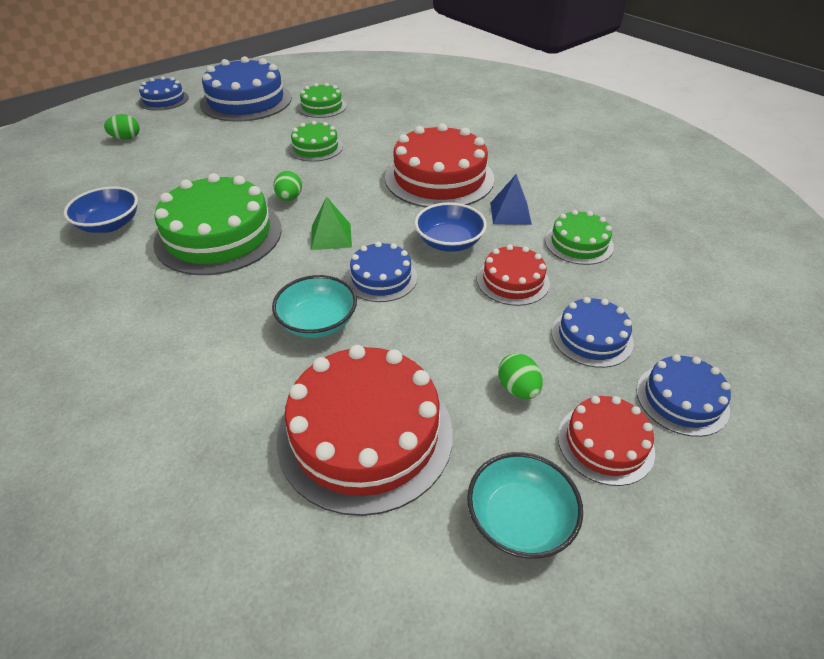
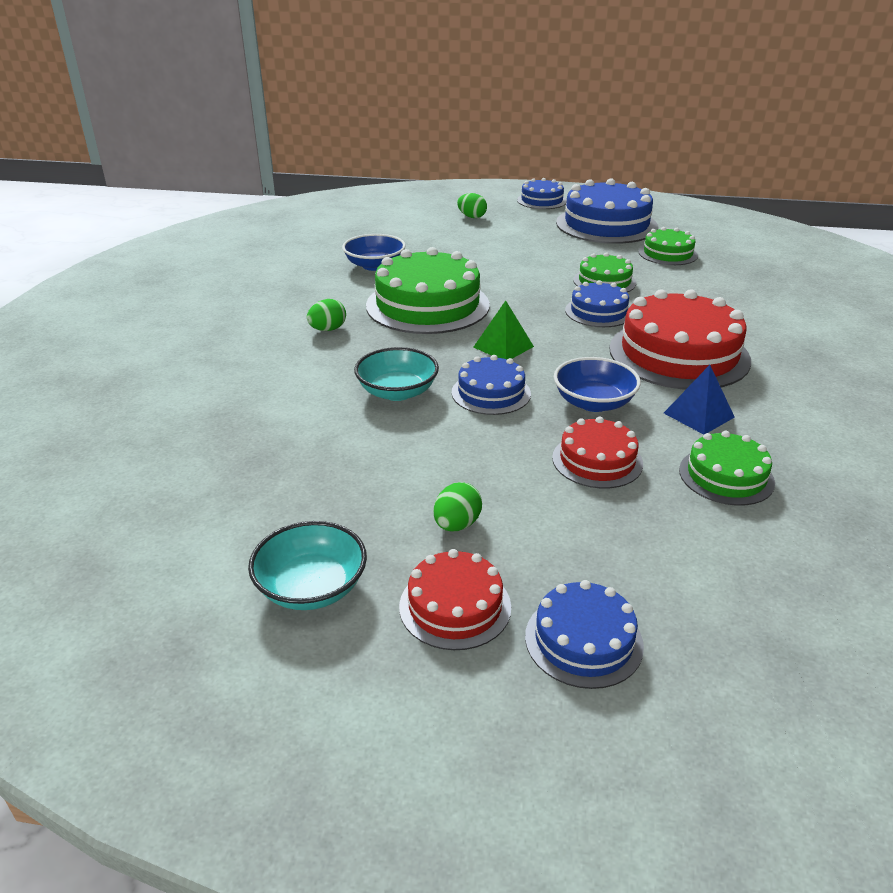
camera: 50 degrees right, 10 degrees down
green egg [273,171,302,201] -> green egg moved to [307,299,346,331]
red cake [277,345,453,516] -> none
blue cake [552,297,634,368] -> blue cake moved to [565,280,629,327]

